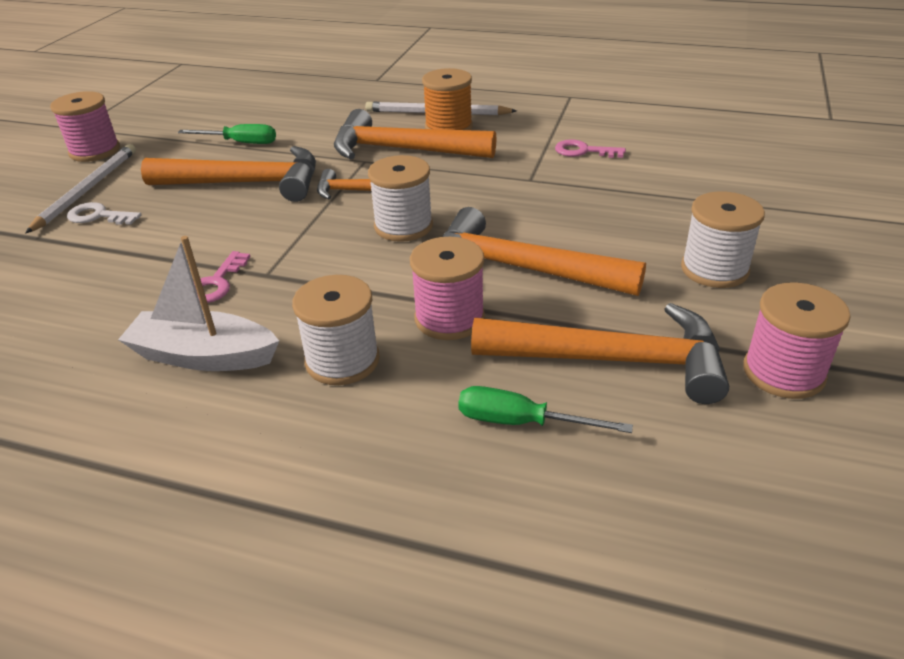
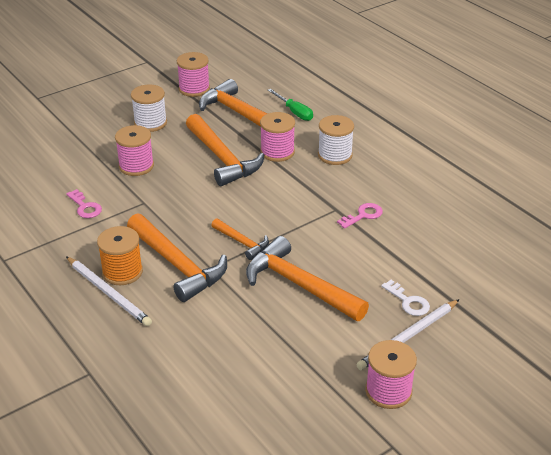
camera: 145 degrees left, 0 degrees up
white boat [118,236,279,371] -> none
green screwdriver [178,124,276,144] -> none
white spool [368,155,433,242] -> none
none -> pink spool [115,125,154,176]

